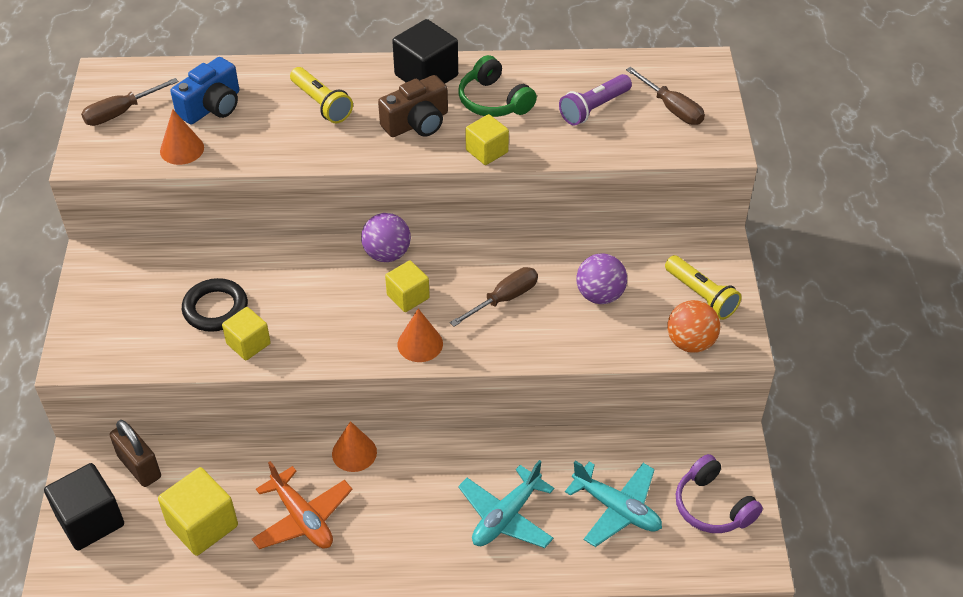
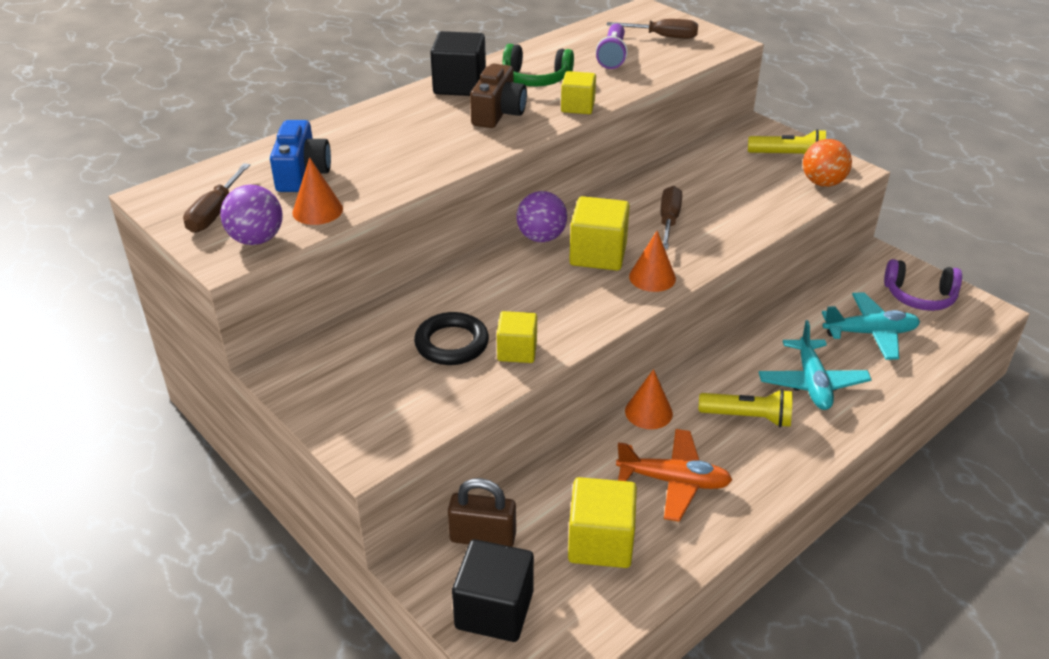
camera: 40 degrees left, 10 degrees down
yellow flashlight [290,67,353,123] -> yellow flashlight moved to [699,389,793,427]
yellow cube [385,260,430,312] -> yellow cube [569,196,630,271], size x1.58
purple ball [577,253,627,304] -> purple ball moved to [220,185,283,245]

